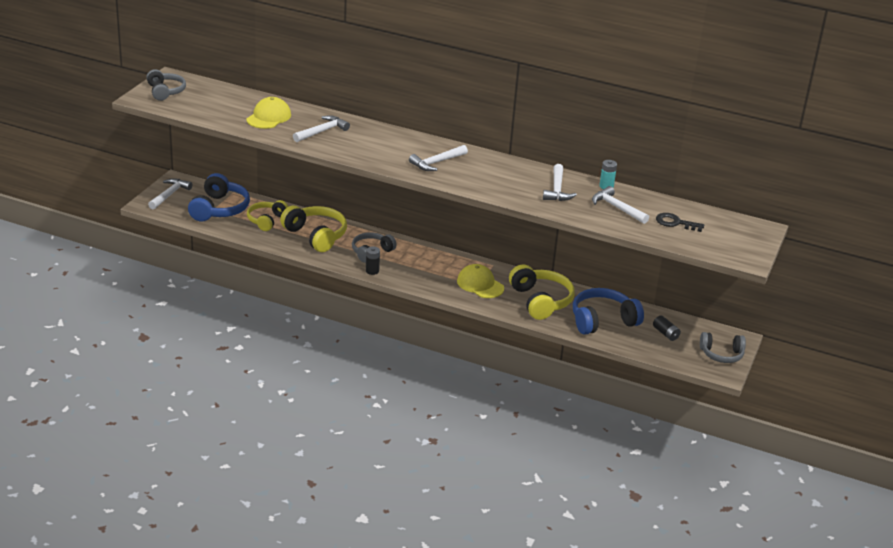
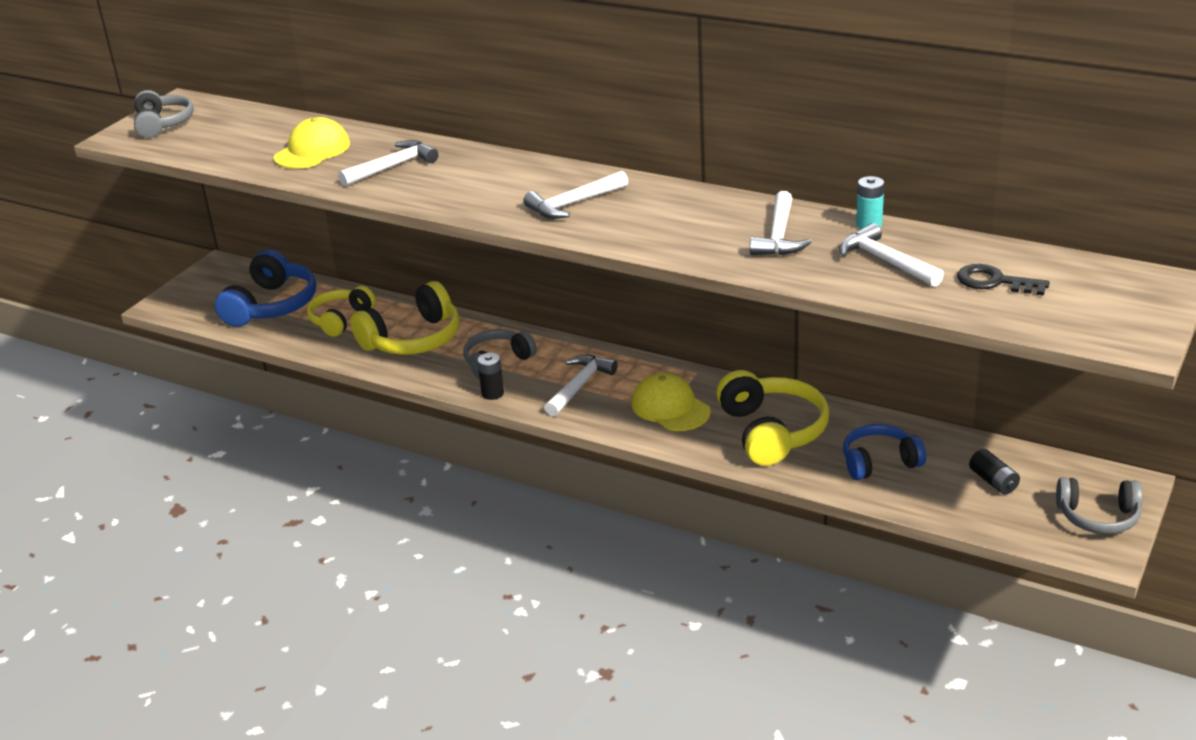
camera: 10 degrees right, 0 degrees up
white hammer [148,178,193,209] -> white hammer moved to [544,355,618,416]
yellow headphones [280,206,347,252] -> yellow headphones turned 90 degrees clockwise [350,281,460,355]
blue headphones [573,288,644,335] -> blue headphones [843,424,926,480], size x0.65

